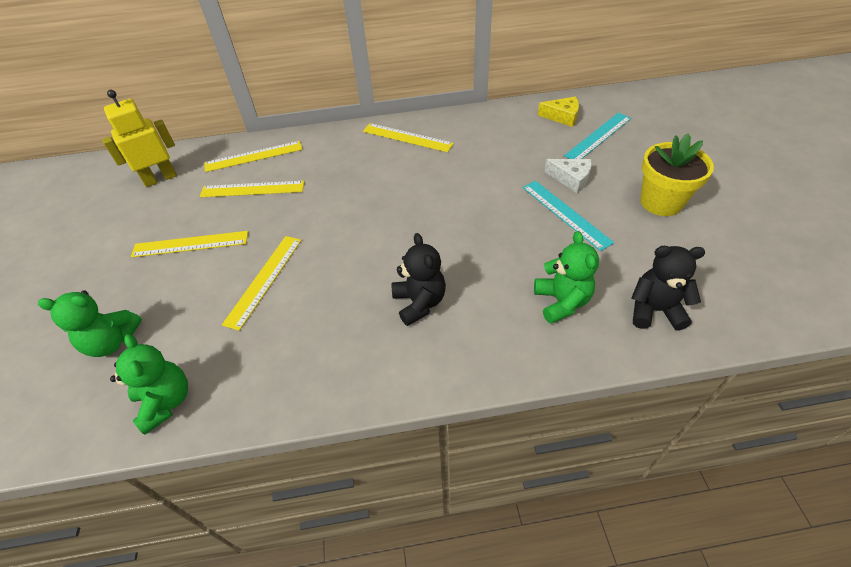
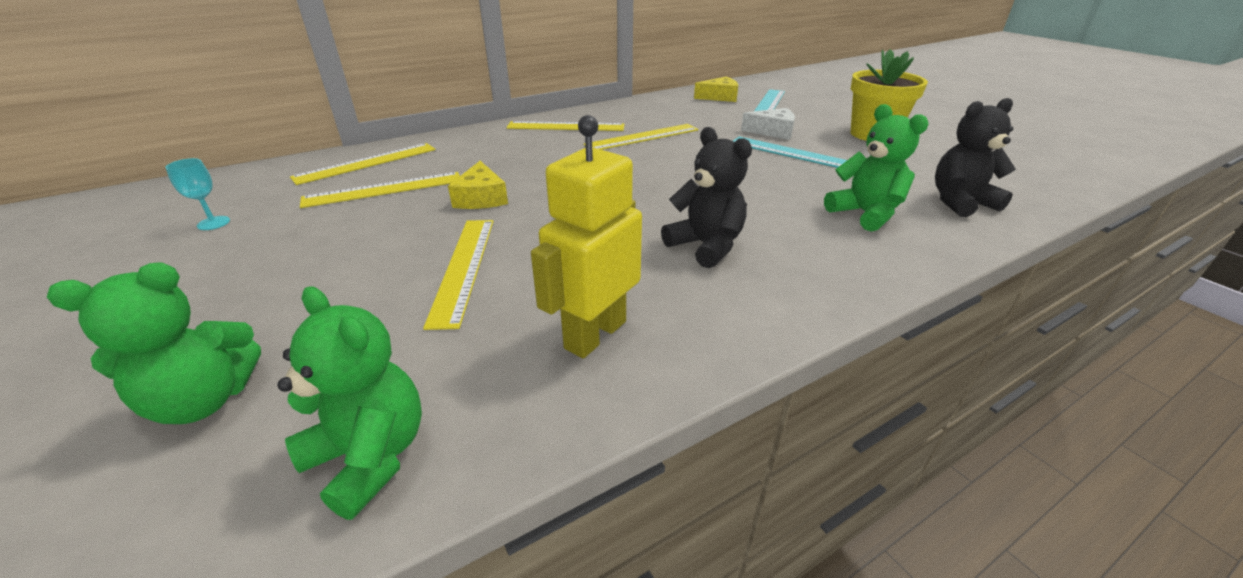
camera: 25 degrees left, 15 degrees down
yellow robot [102,90,177,187] -> yellow robot moved to [531,115,642,358]
yellow ruler [131,231,248,257] -> yellow ruler moved to [584,124,698,150]
none -> turquoise goblet [165,158,230,230]
none -> yellow cheese [448,161,508,209]

